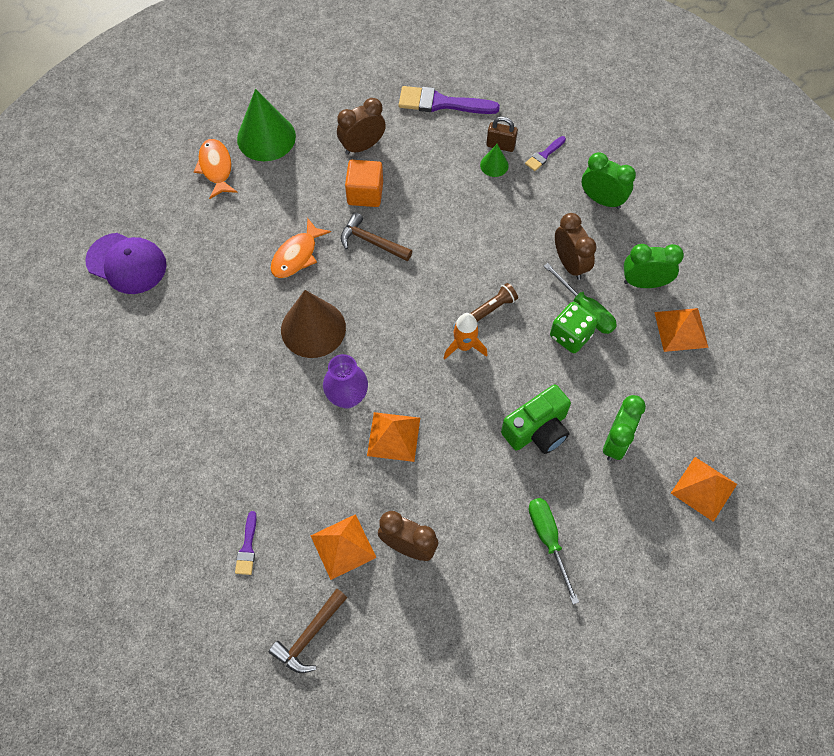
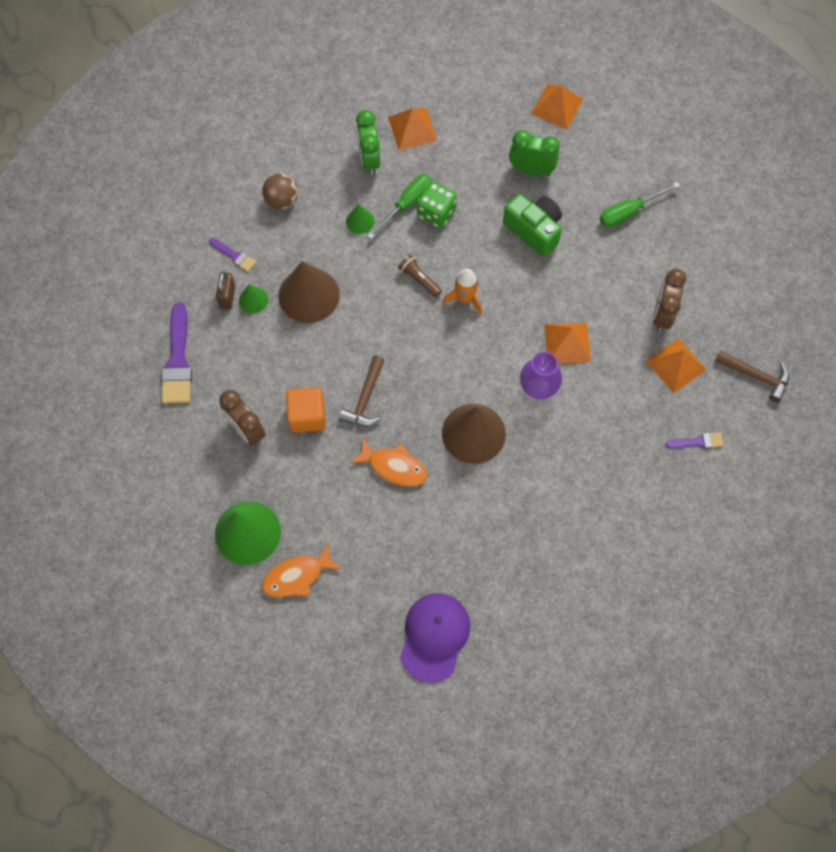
camera: 100 degrees left, 5 degrees up
brown clock [555,213,597,280] -> green cone [346,204,375,234]
green clock [582,152,636,209] -> brown ball [262,173,298,210]
none -> brown cone [278,261,340,323]

